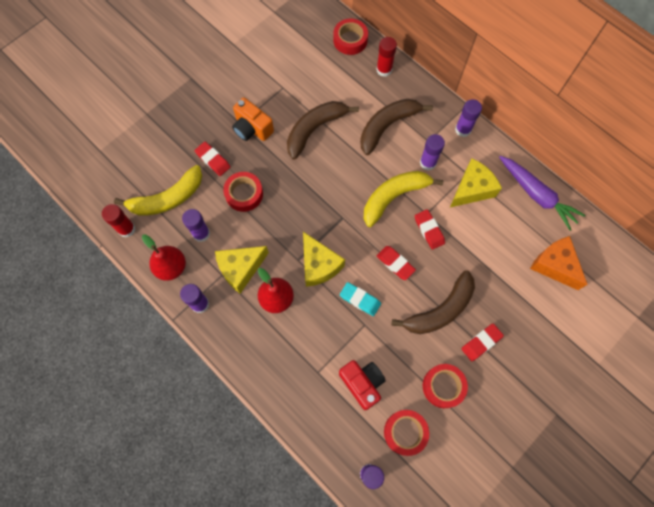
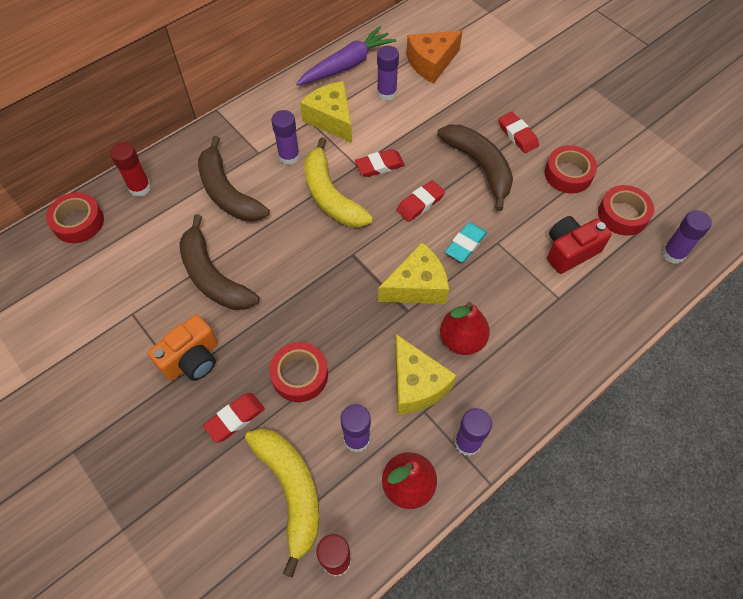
camera: 85 degrees left, 10 degrees down
purple glue stick [455,99,482,137] -> purple glue stick moved to [377,46,399,101]

